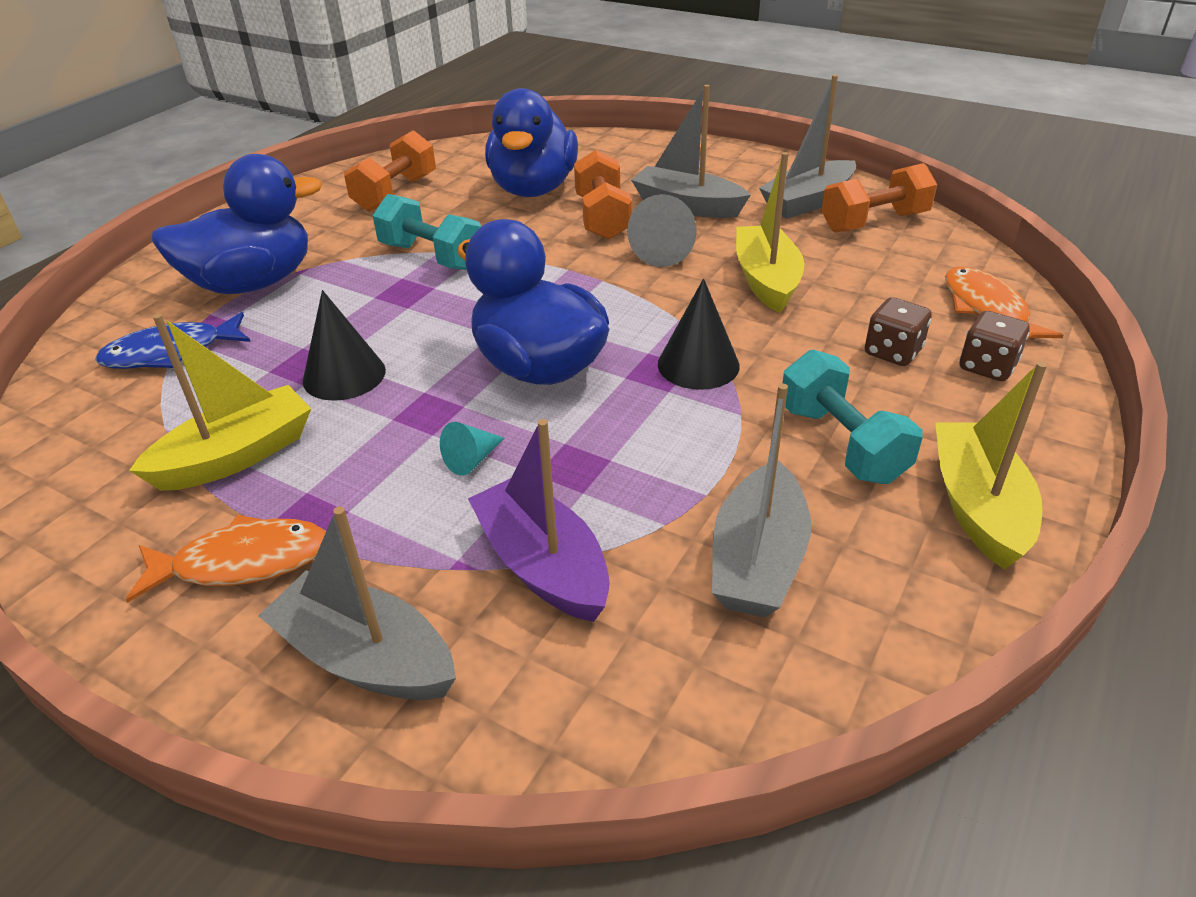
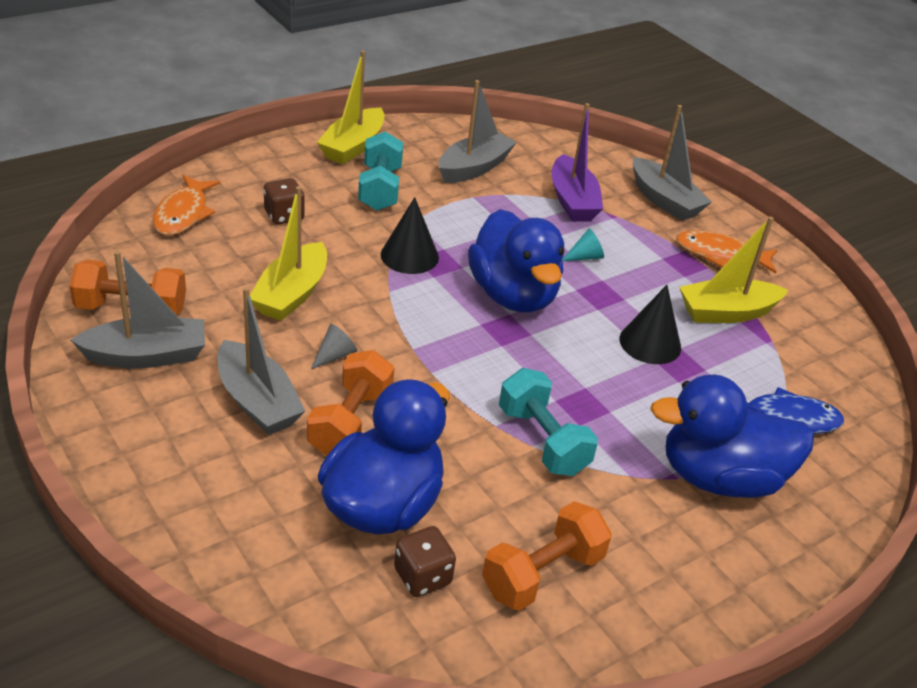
camera: 160 degrees left, 0 degrees up
grey cone [627,194,697,267] -> grey cone [311,324,357,369], size x0.58
brown dice [960,311,1030,381] -> brown dice moved to [394,526,456,597]

